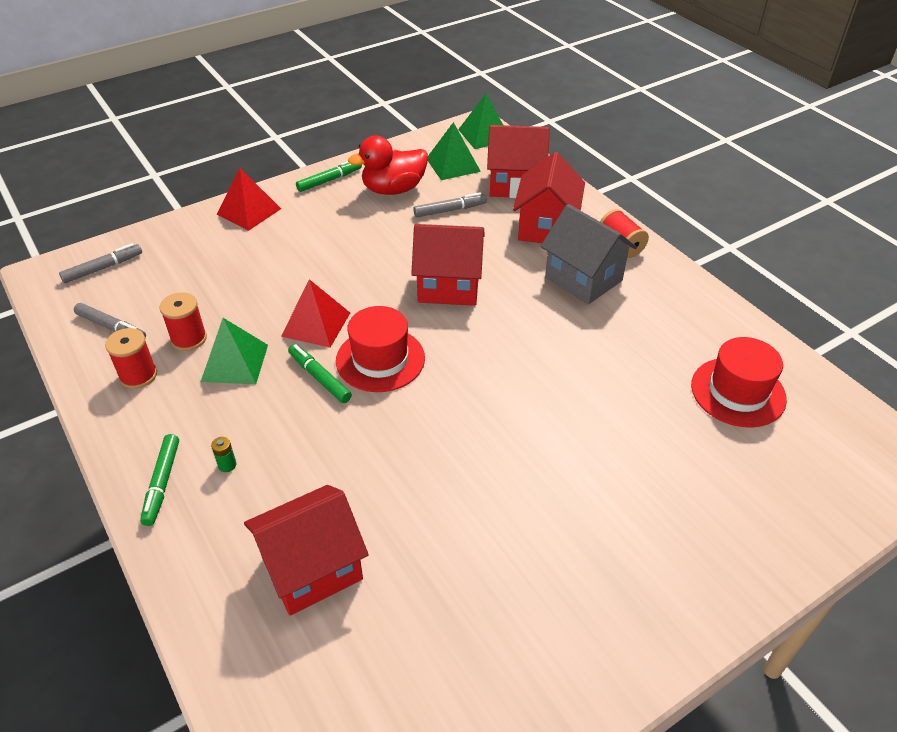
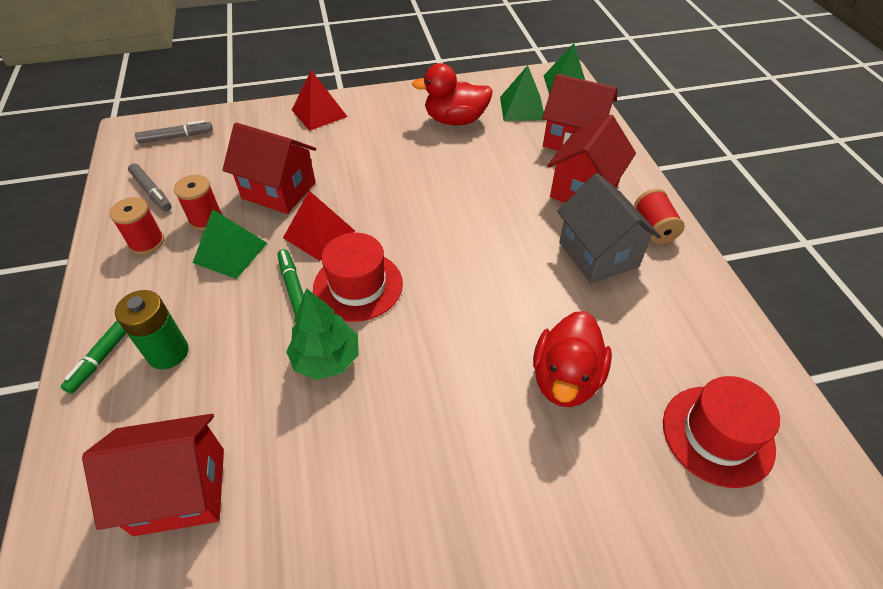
camera: 20 degrees right, 5 degrees up
green battery [211,437,236,472] -> green battery [115,290,189,369], size x2.26
green marker [296,161,362,192] -> none
red house [411,224,485,306] -> red house moved to [223,122,316,214]
grey marker [413,192,487,217] -> none
none -> green tree [286,288,359,380]
none -> red duck [533,311,612,407]

